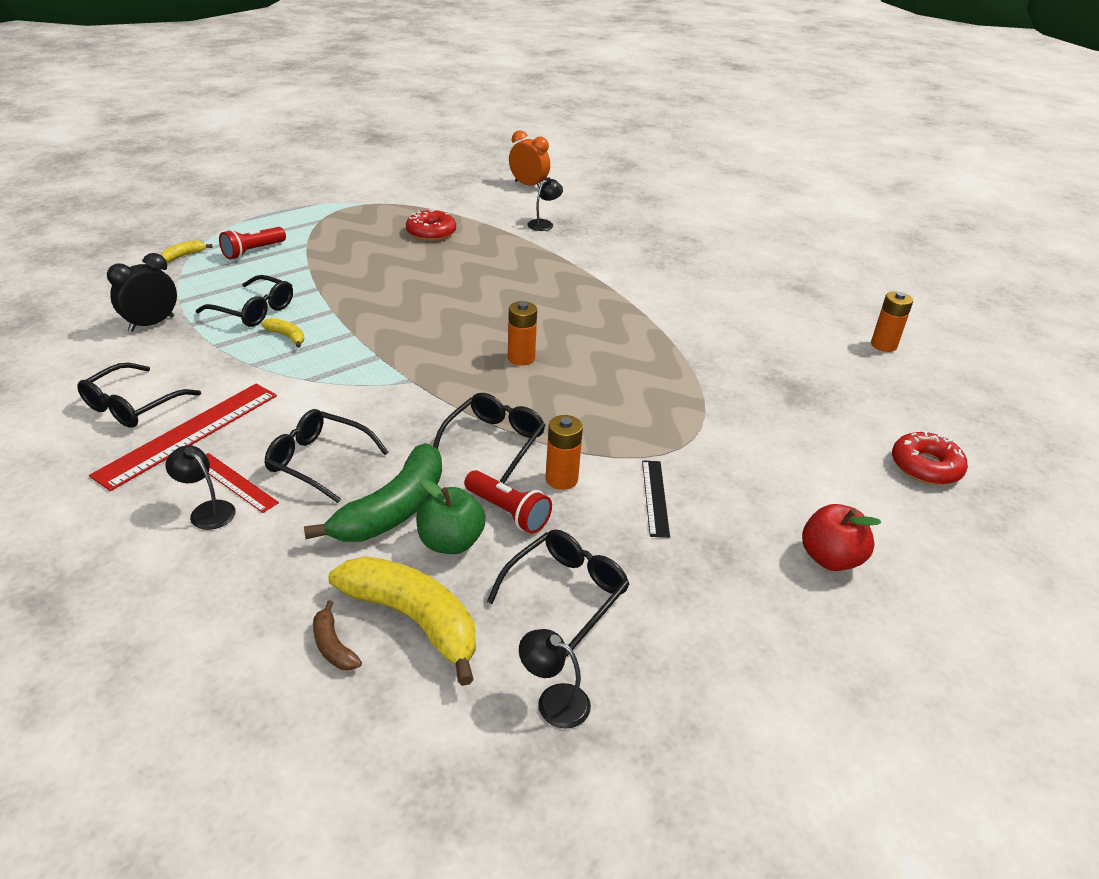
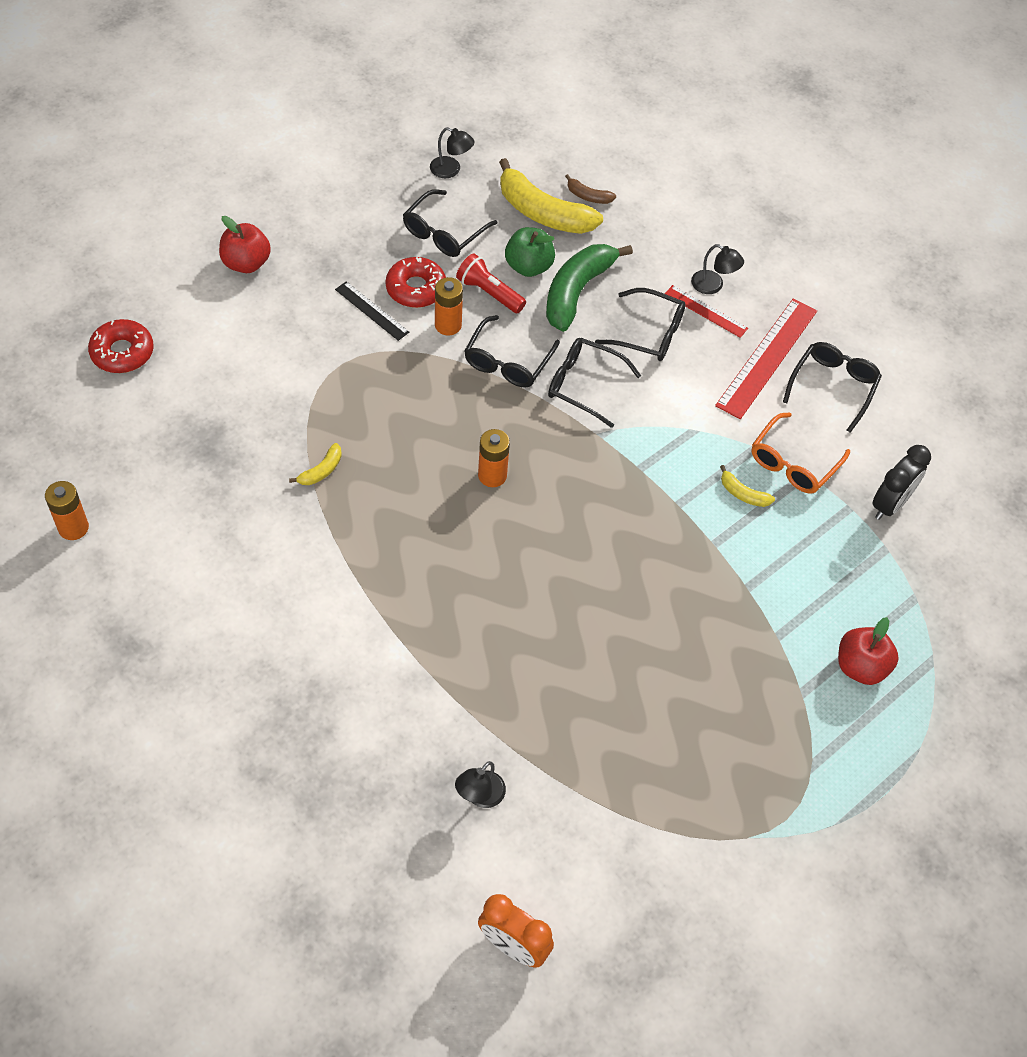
camera: 175 degrees right, 20 degrees up
yellow banana [160,240,212,262] -> yellow banana moved to [289,443,342,485]
black glasses [196,275,293,327] -> black glasses moved to [548,338,641,428]
red flashlight [219,227,286,259] -> red apple [838,617,899,685]
brown banana [313,600,362,671] -> brown banana turned 150 degrees clockwise [565,174,616,204]
red donut [406,209,456,241] -> red donut moved to [386,257,446,308]
black ruler [642,460,670,538] -> black ruler turned 45 degrees counterclockwise [335,281,409,341]
none -> orange glasses [751,412,850,494]

